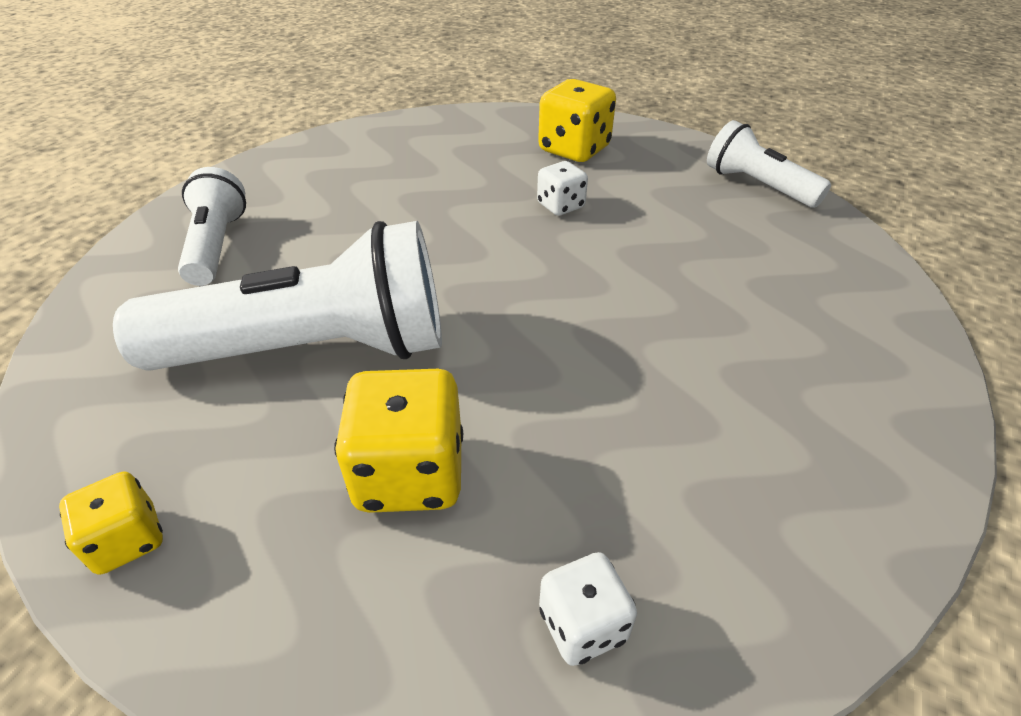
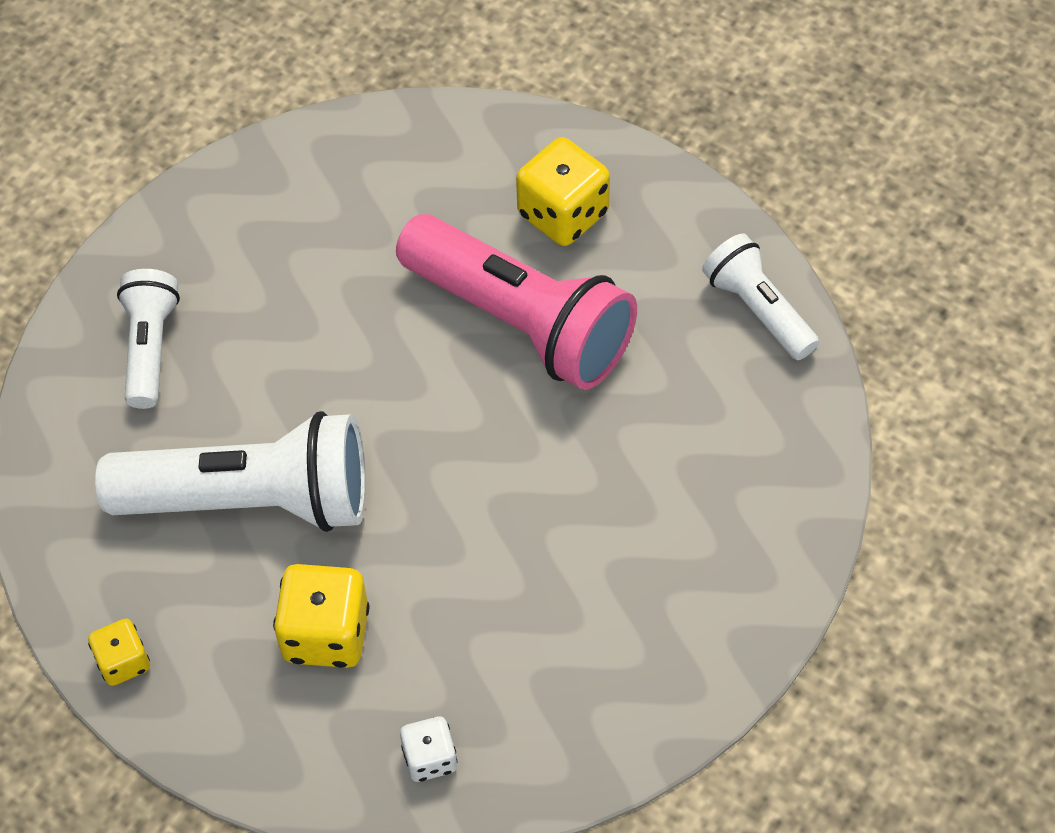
camera: 10 degrees right, 15 degrees up
white dice [537,161,588,216] -> pink flashlight [396,214,637,390]

